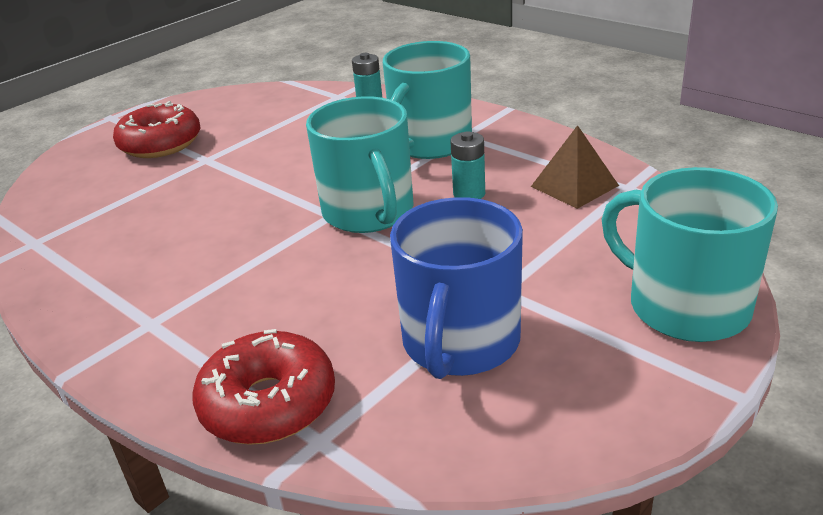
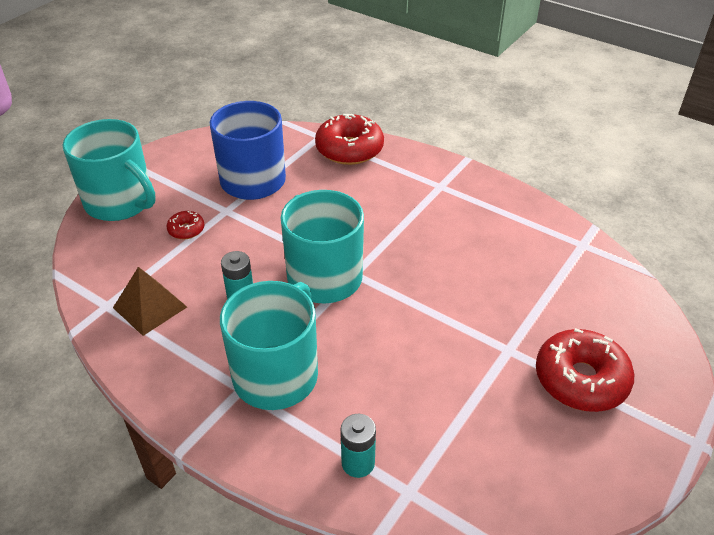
camera: 170 degrees right, 10 degrees up
none -> red donut [167,211,204,239]

